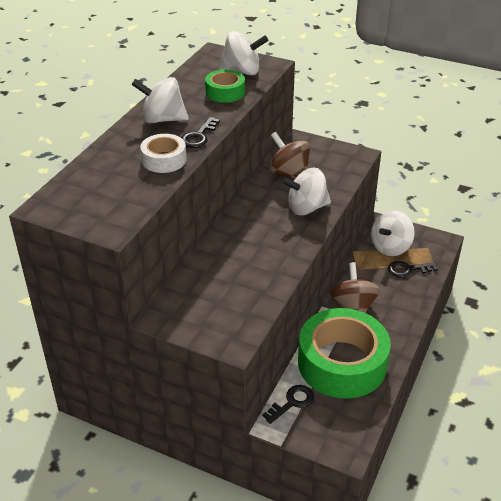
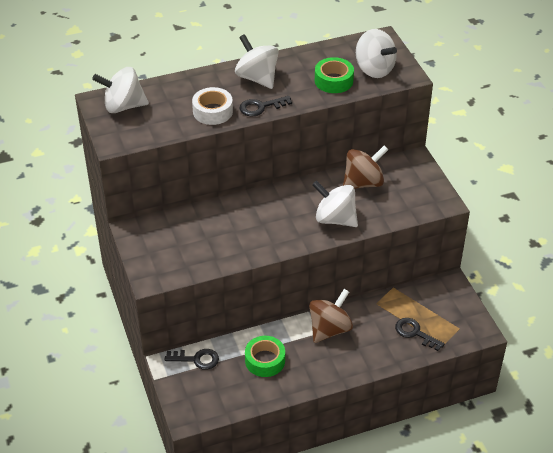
camera: 45 degrees right, 5 degrees up
brown spinning top [269,132,310,179] -> brown spinning top turned 60 degrees clockwise [343,145,389,189]
green tape [298,308,391,399] -> green tape [245,336,285,377], size x0.47
white spinning top [371,210,415,256] -> white spinning top moved to [92,67,149,113]

